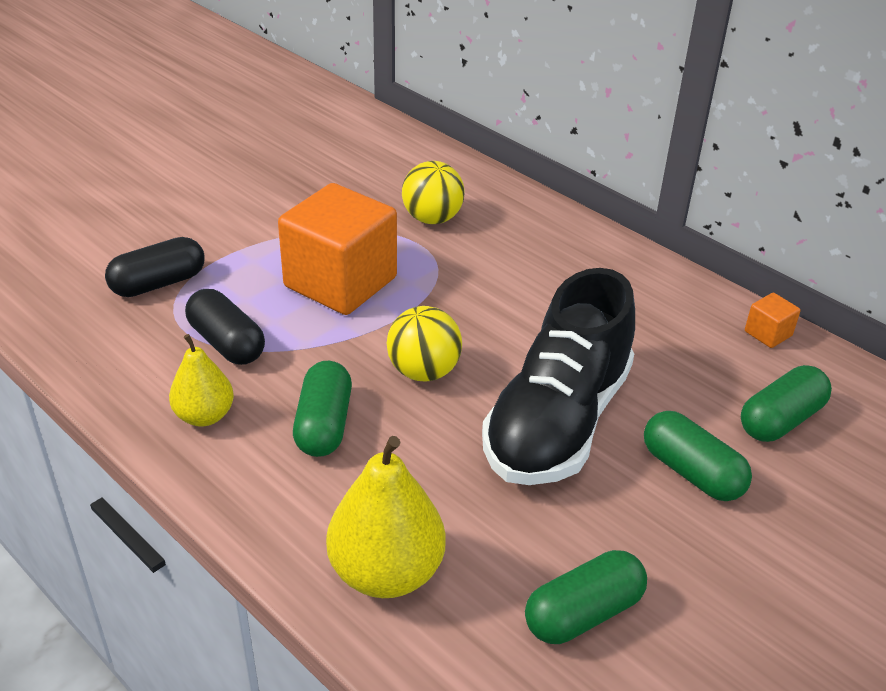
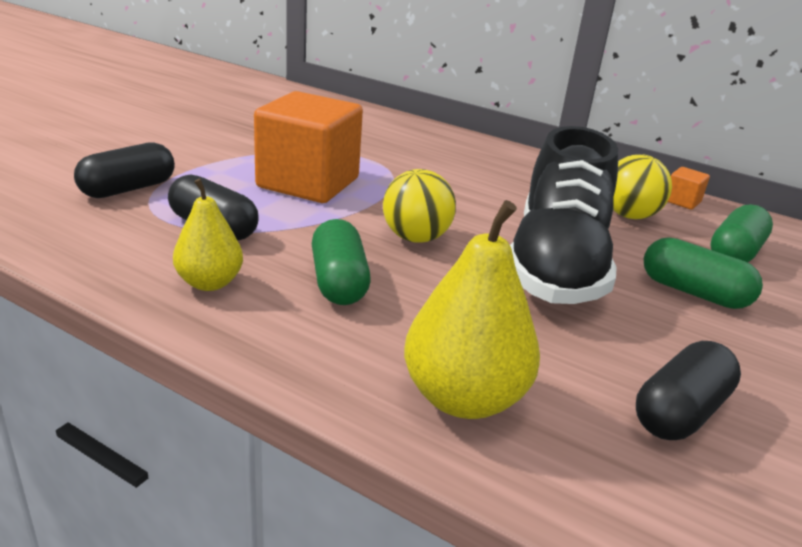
camera: 15 degrees left, 10 degrees down
yellow ball [402,161,465,224] -> yellow ball moved to [613,154,672,219]
green capsule [525,550,647,644] -> black capsule [636,341,741,440]

